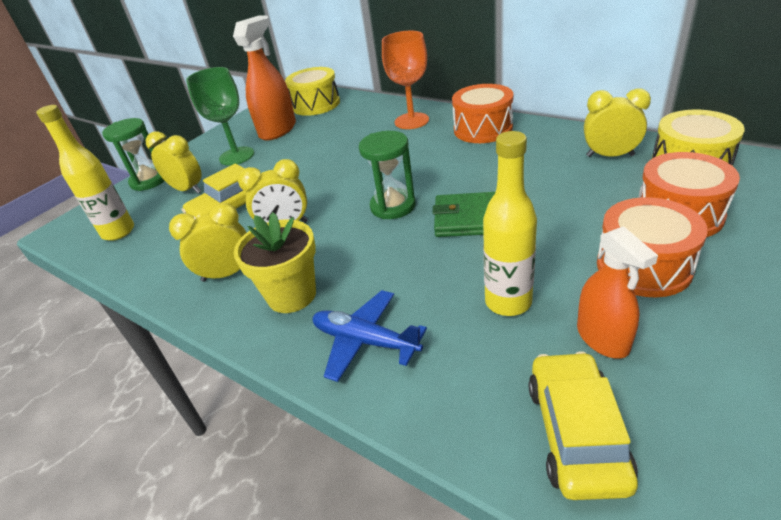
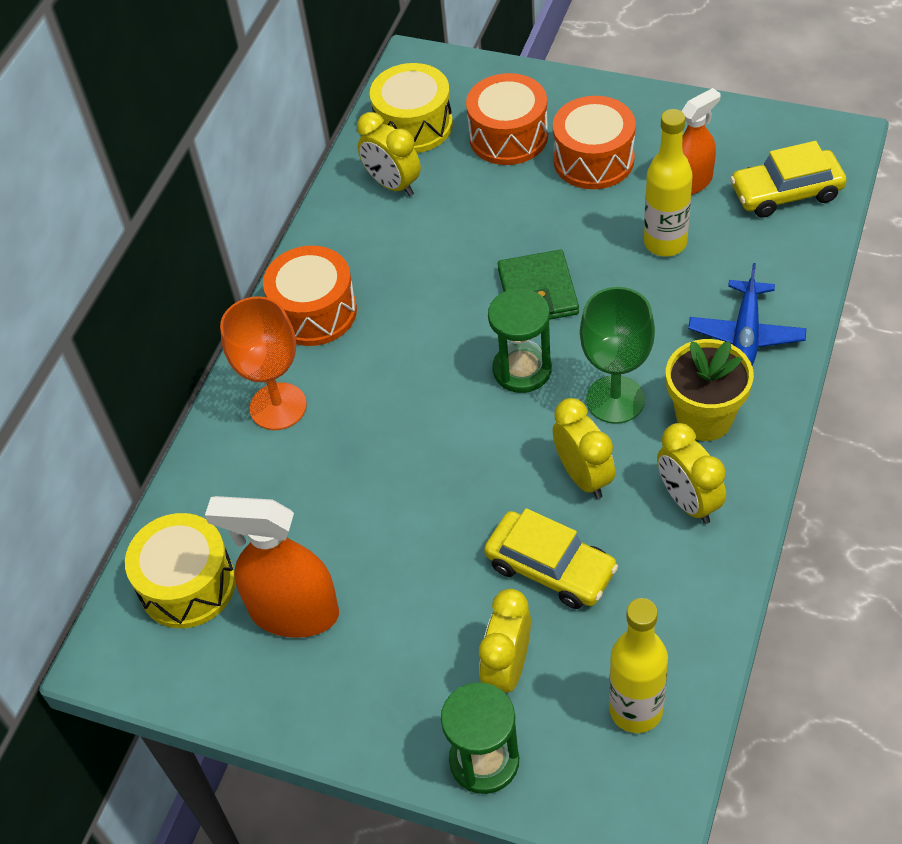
camera: 105 degrees left, 15 degrees up
green goblet [186,67,254,165] -> green goblet moved to [580,287,655,424]
yellow clock [584,88,651,157] -> yellow clock turned 45 degrees counterclockwise [357,112,421,196]

